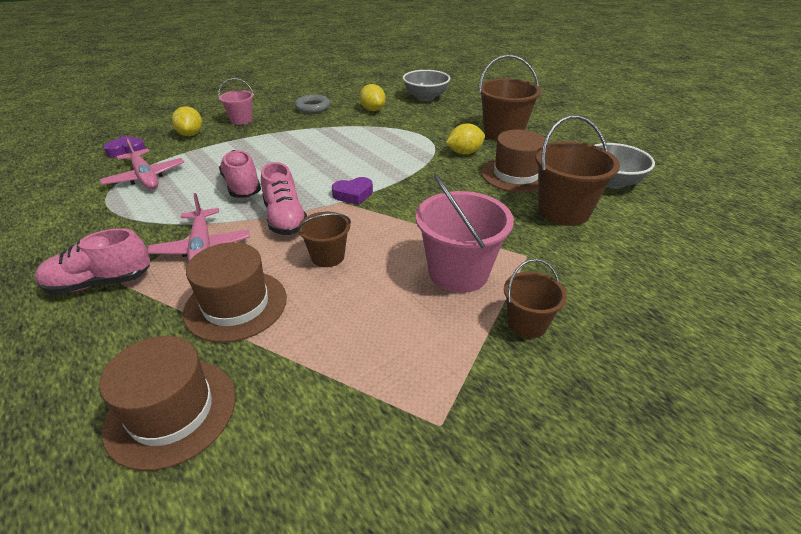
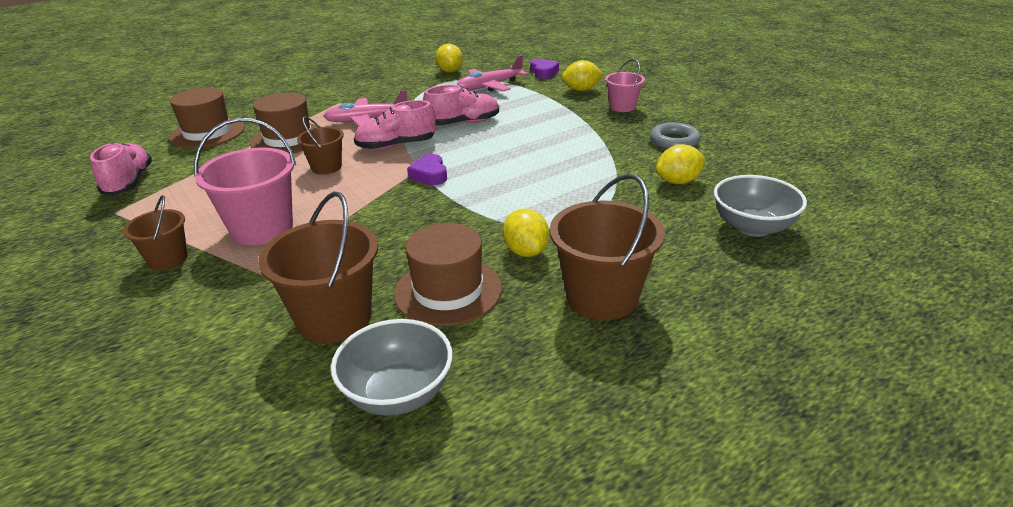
camera: 95 degrees right, 5 degrees down
pink shoe [35,228,151,295] -> pink shoe moved to [90,142,152,195]
none -> yellow lemon [436,44,463,72]

